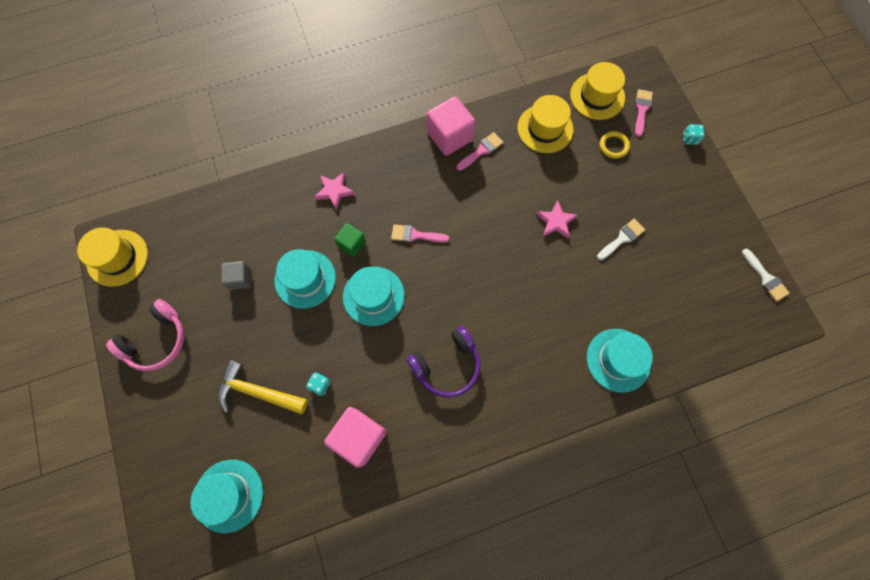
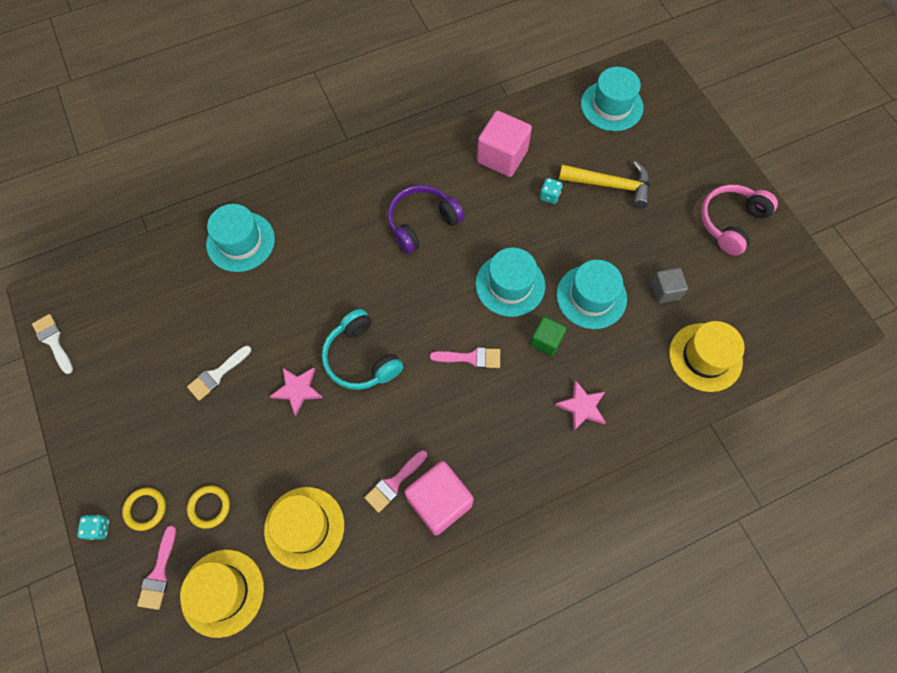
camera: 175 degrees right, 5 degrees down
yellow hat [77,228,148,287] -> yellow hat moved to [669,321,745,392]
none -> yellow ring [122,487,166,531]
none -> turquoise headphones [322,309,403,390]

